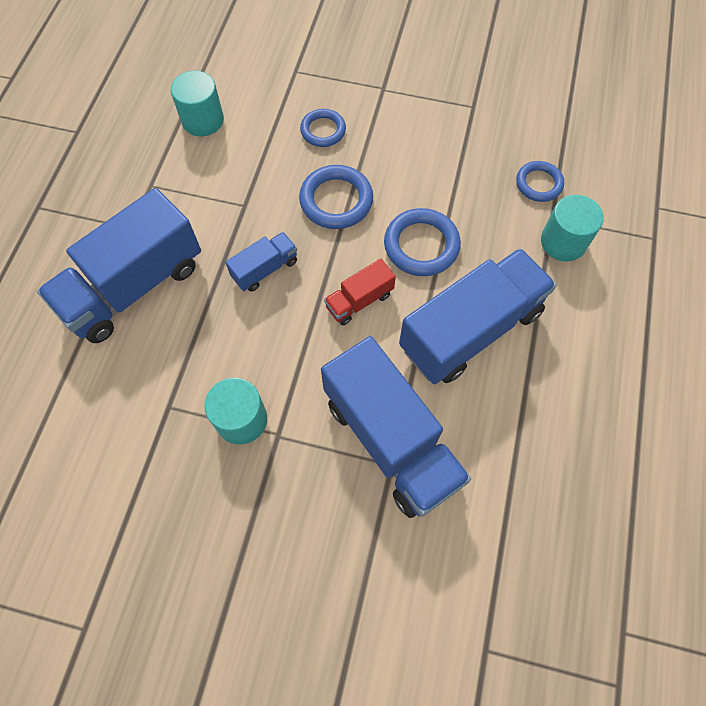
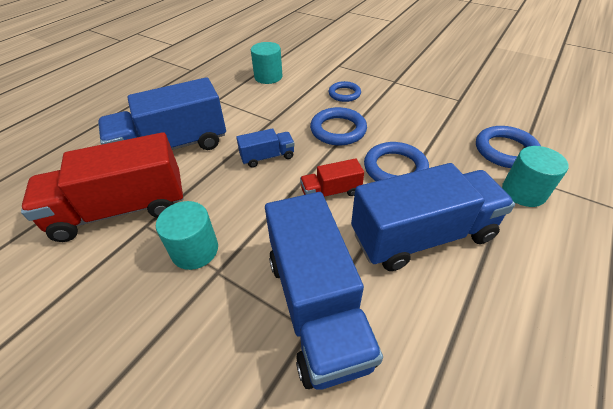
camera: 20 degrees right, 20 degrees down
blue ring [516,161,564,202] -> blue ring [476,126,541,168], size x1.53
none -> red truck [21,132,183,242]

